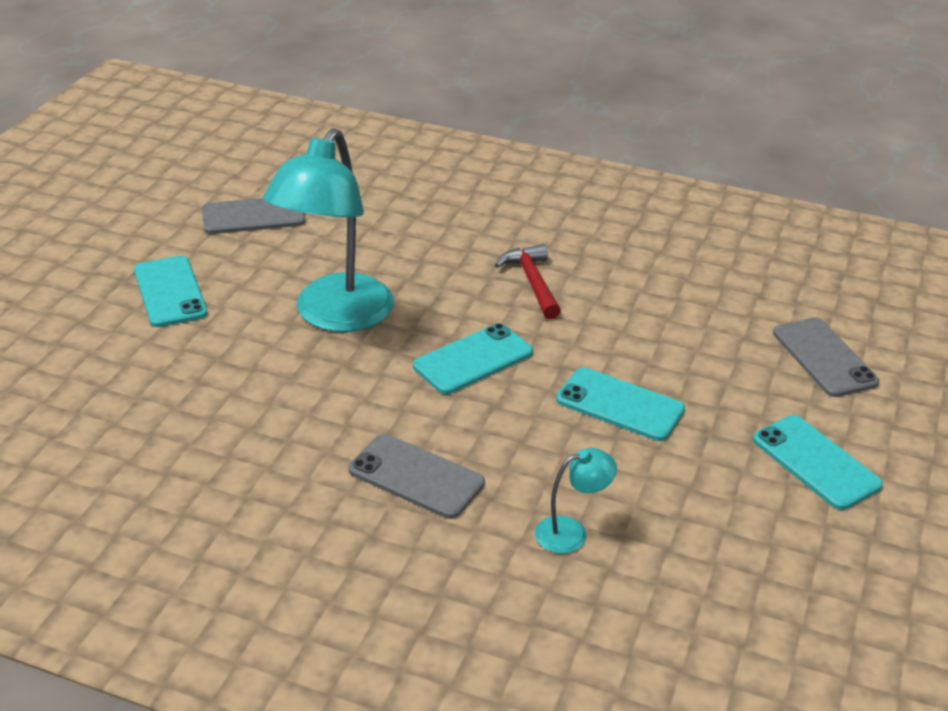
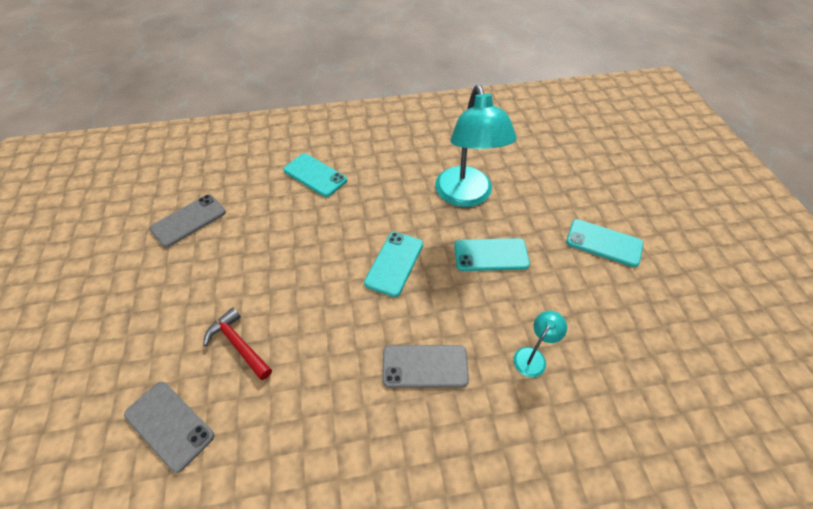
camera: 30 degrees left, 15 degrees up
turquoise phone [134,256,208,327] -> turquoise phone moved to [283,153,347,197]
turquoise lamp [263,128,394,332] -> turquoise lamp moved to [435,85,517,207]
red hammer [495,244,561,319] -> red hammer moved to [203,308,272,380]
grey phone [773,318,879,397] -> grey phone moved to [124,382,214,473]

